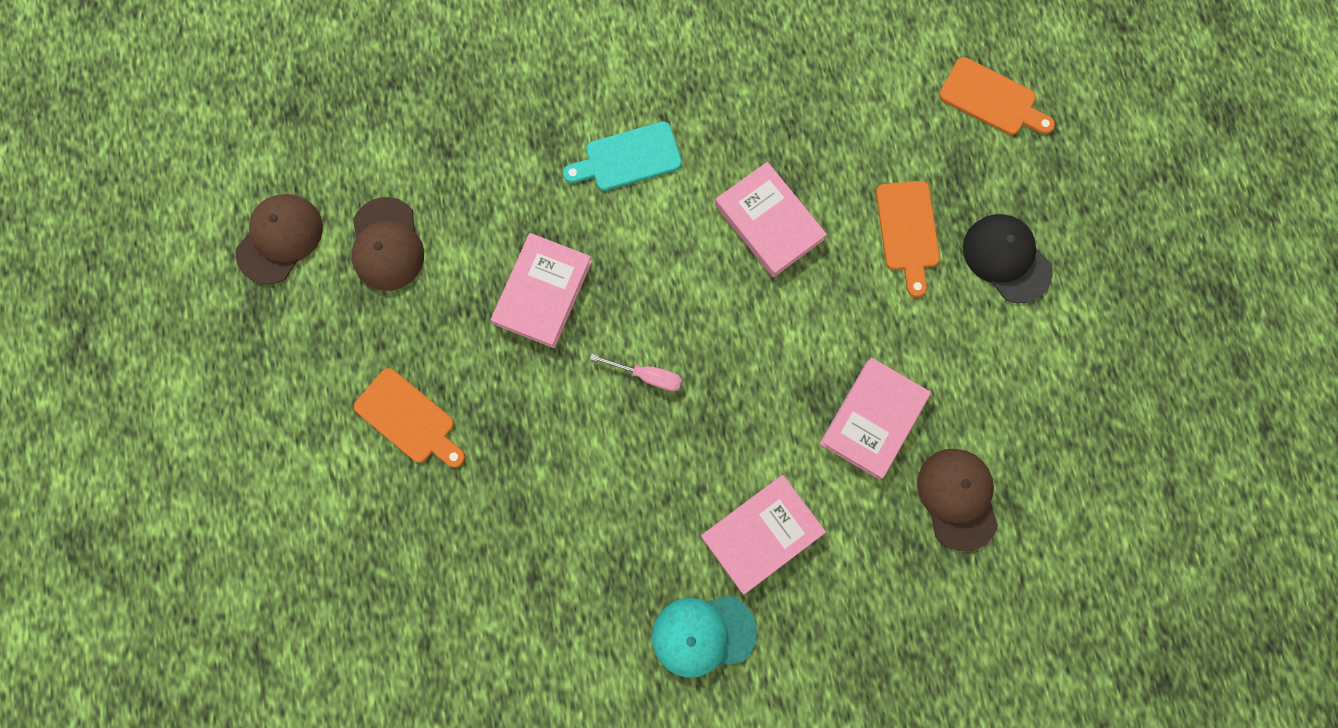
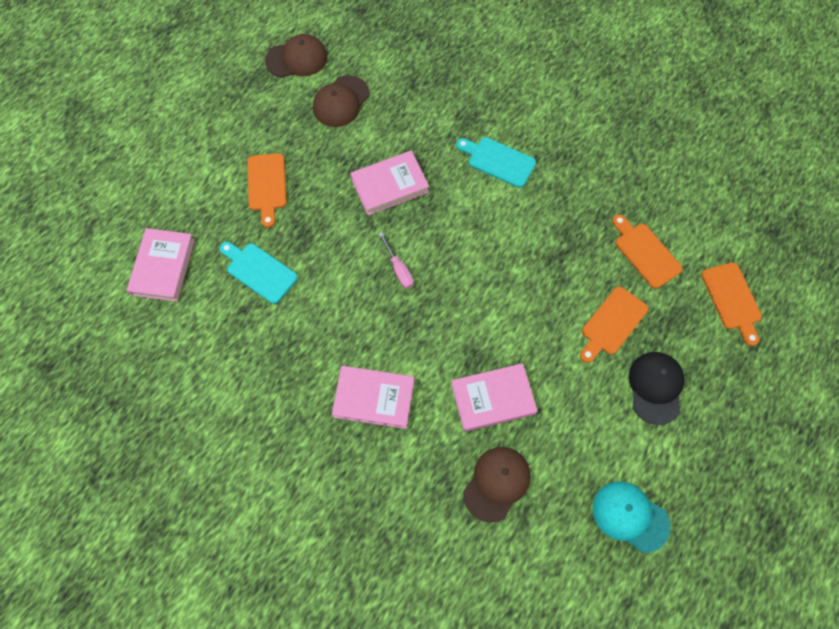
camera: 45 degrees right, 10 degrees down
turquoise cap [652,596,757,678] -> turquoise cap moved to [593,481,671,553]
pink book [715,162,827,277] -> pink book moved to [127,228,195,302]
none -> turquoise cutting board [220,242,298,304]
none -> orange cutting board [612,214,683,289]

